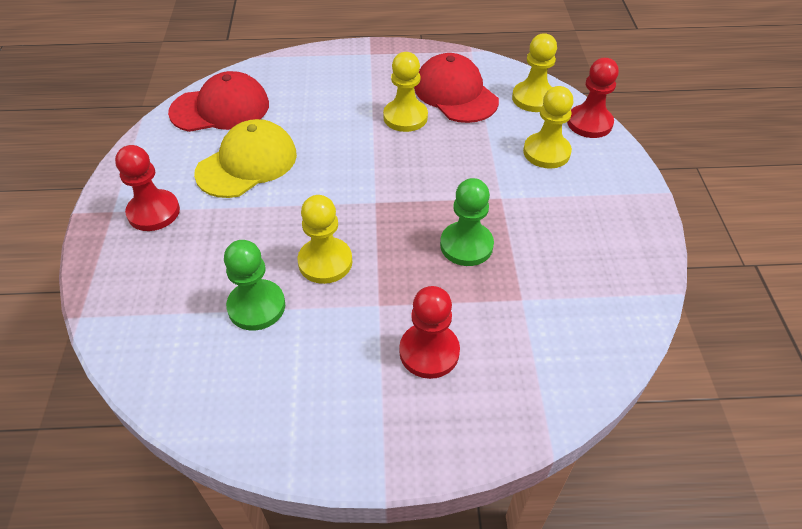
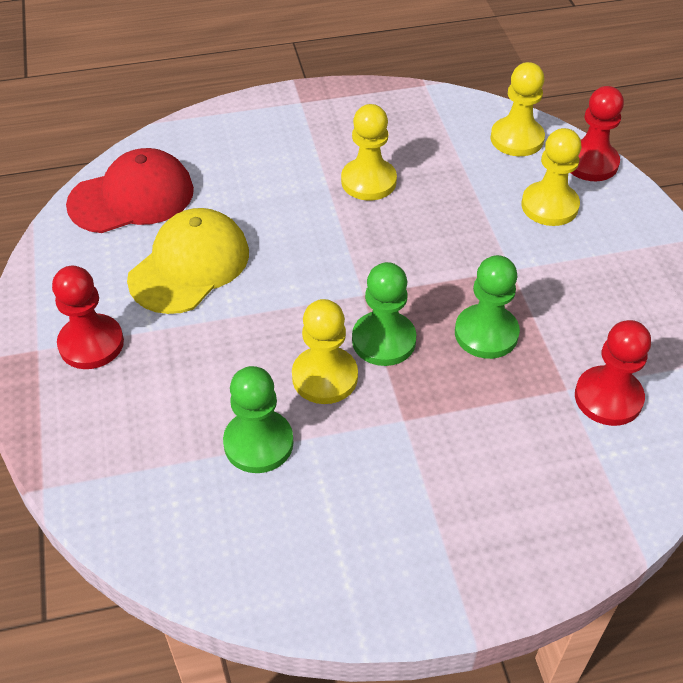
camera: 10 degrees left, 0 degrees up
red pawn [399,286,460,379] -> red pawn moved to [575,320,651,426]
red cap [414,53,499,123] -> none
none -> green pawn [352,262,416,366]

